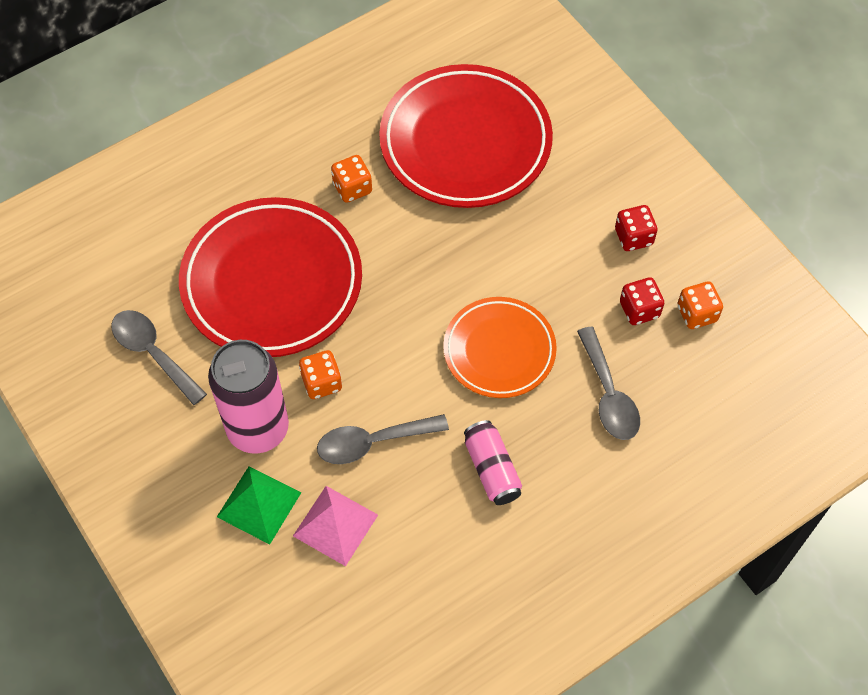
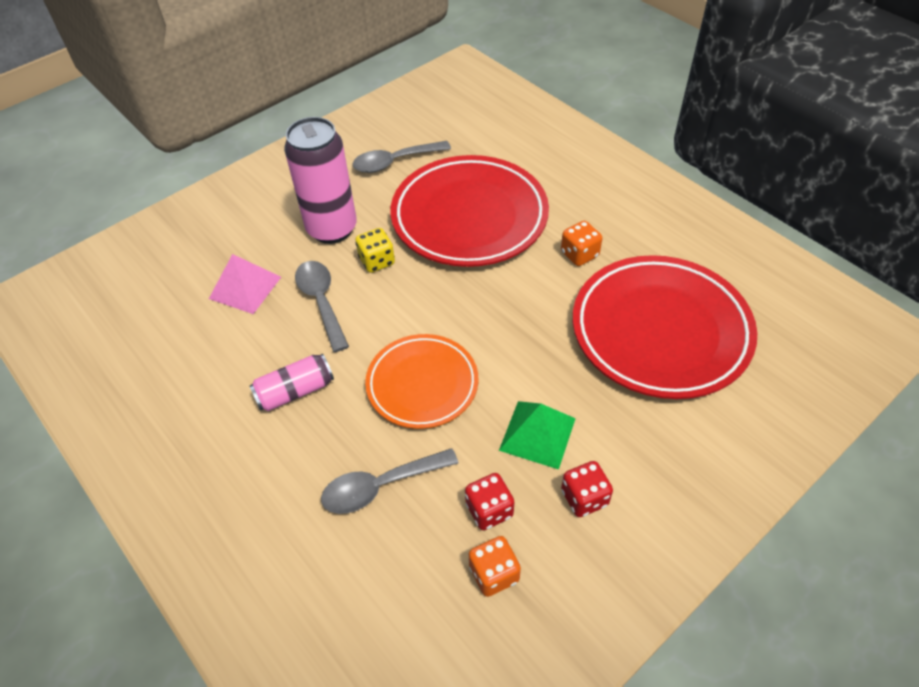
camera: 85 degrees right, 10 degrees down
grey spoon [111,310,207,405] -> grey spoon turned 150 degrees counterclockwise [352,141,451,173]
green pyramid [217,466,301,545] -> green pyramid moved to [499,401,576,469]
orange dice [299,350,342,399] -> yellow dice [355,228,395,273]

